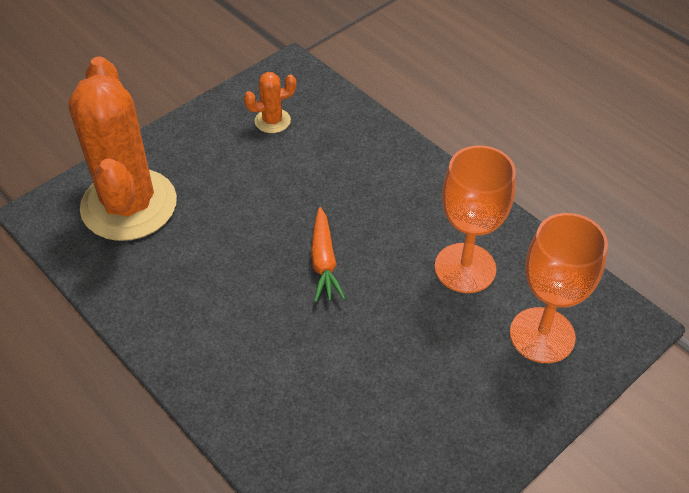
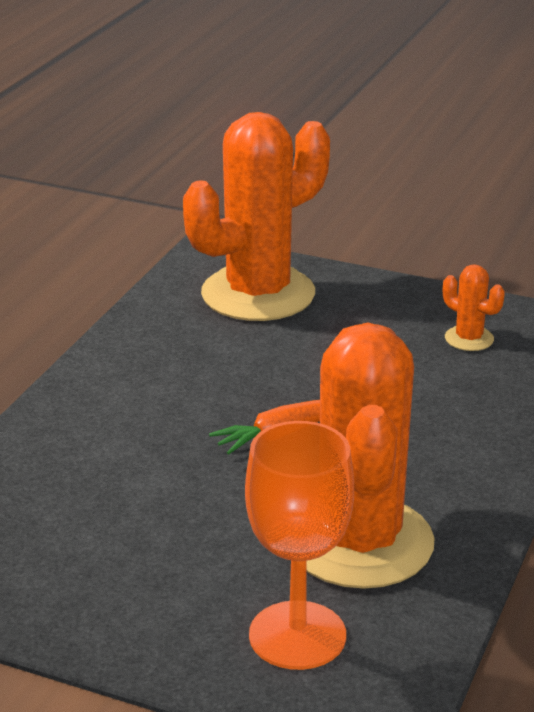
camera: 65 degrees right, 20 degrees down
orange goblet [435,145,516,293] -> orange cactus [306,323,435,589]

